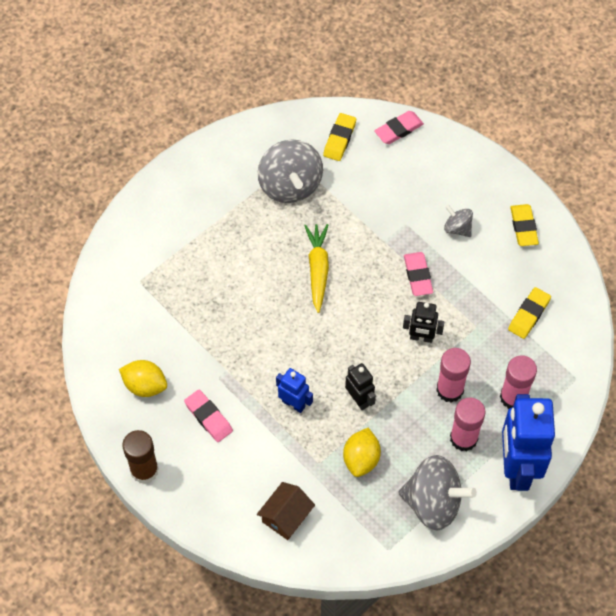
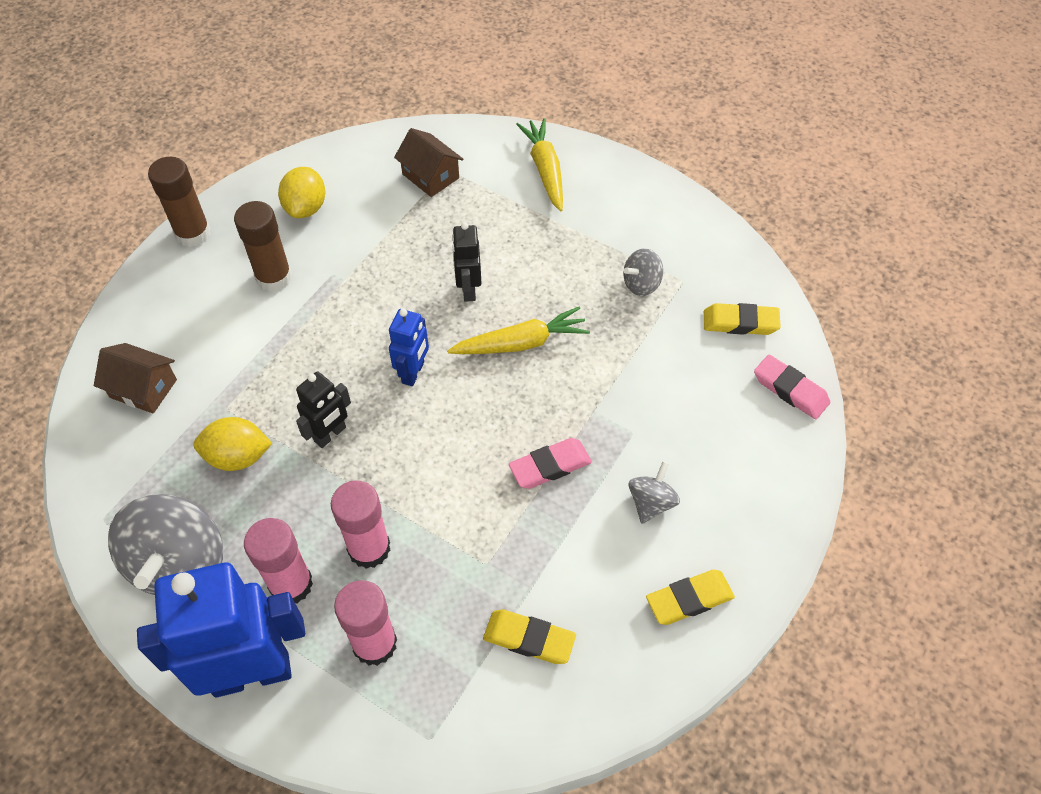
camera: 75 degrees right, 5 degrees down
pink eraser [184,389,233,442] -> brown glue stick [234,201,292,291]
grey spinning top [258,140,323,203] -> grey spinning top [623,248,663,296], size x0.50
blue robot [276,368,313,413] -> blue robot moved to [389,309,429,386]
black robot [403,302,444,343] -> black robot moved to [452,222,481,302]
none -> brown house [394,128,464,197]
none -> yellow carrot [516,118,563,211]

